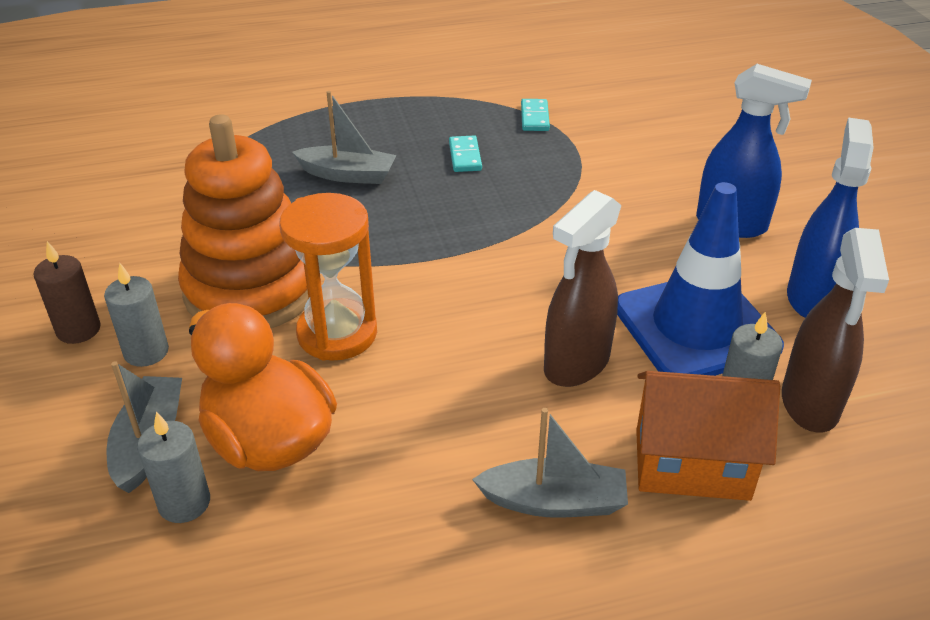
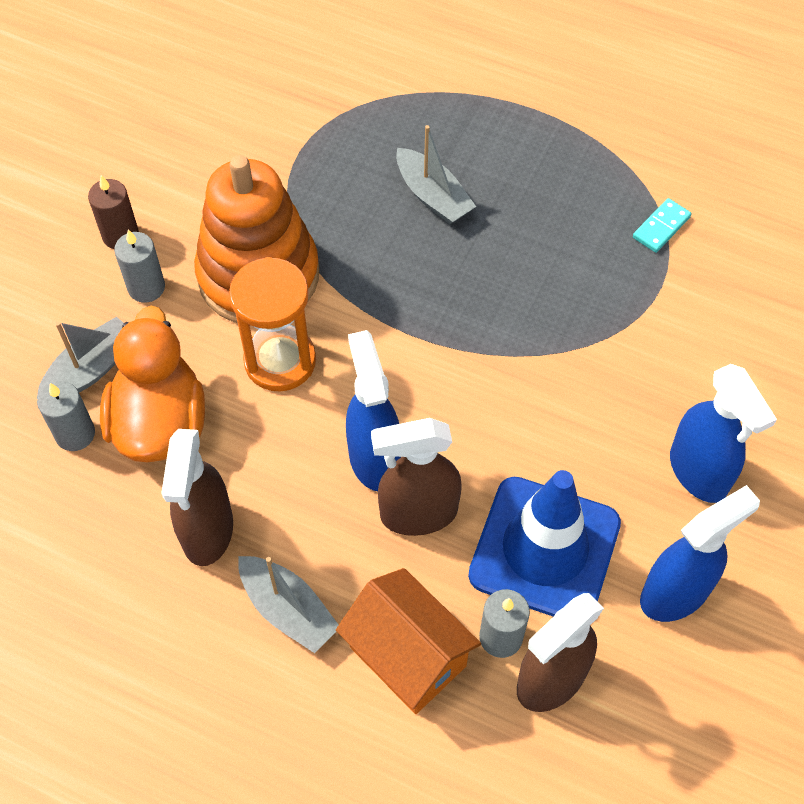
camera: 40 degrees right, 20 degrees up
turquoise domino [449,135,482,172] -> none
none -> brown spray bottle [161,429,233,566]
none -> blue spray bottle [346,330,401,491]

